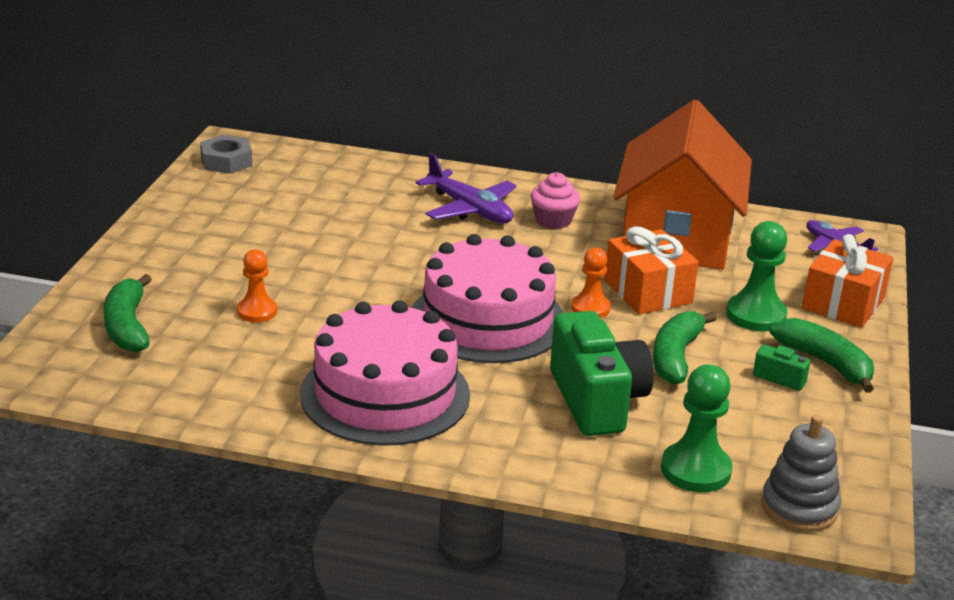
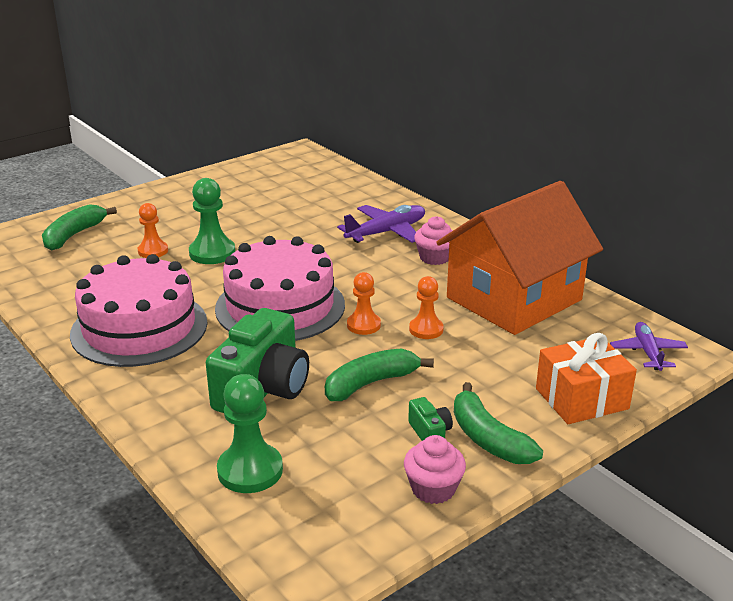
camera: 40 degrees right, 0 degrees up
grey nut [200,135,253,174] -> none
purple plane [415,153,517,223] -> purple plane turned 120 degrees counterclockwise [337,205,425,243]
orange gift [604,226,699,314] -> orange pawn [409,276,444,339]
green pawn [726,221,787,331] -> green pawn moved to [189,178,235,264]
grey stacking toy [761,415,841,532] -> none
green banana [770,318,874,393] -> green banana turned 150 degrees clockwise [454,382,543,464]
none -> pink cupcake [404,435,466,504]

